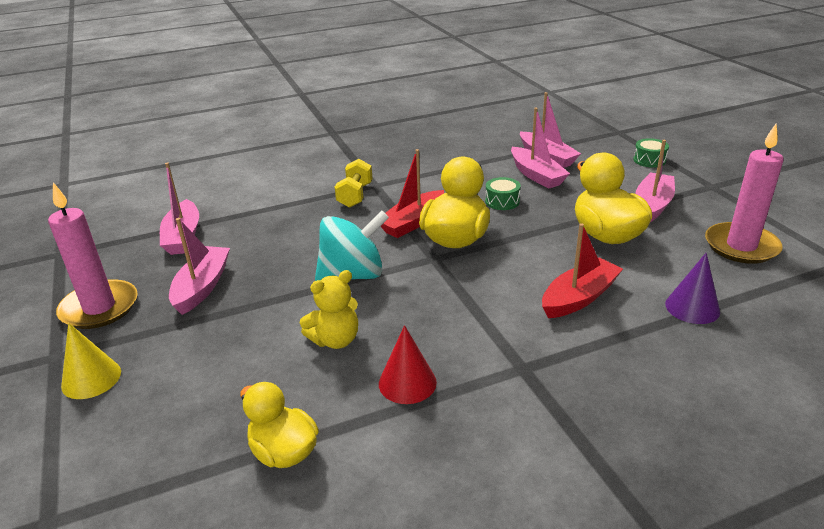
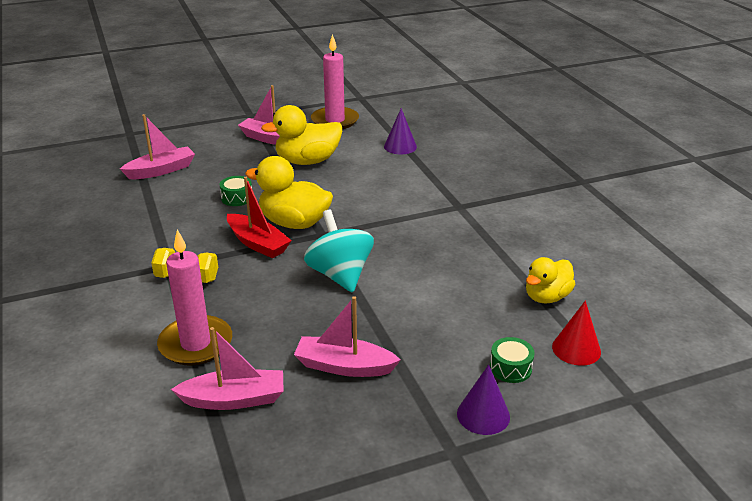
camera: 90 degrees left, 0 degrees up
pink candle [48,182,138,329] -> pink candle moved to [157,229,232,366]
yellow cone [61,323,121,399] -> purple cone [457,364,510,435]
yellow teddy bear [300,270,358,349] -> none
red cone [379,325,437,404] -> red cone moved to [552,301,601,366]
pink boat [511,108,570,188] -> none
red boat [542,223,623,318] -> none
green drum [633,138,669,168] -> green drum moved to [490,337,535,383]

